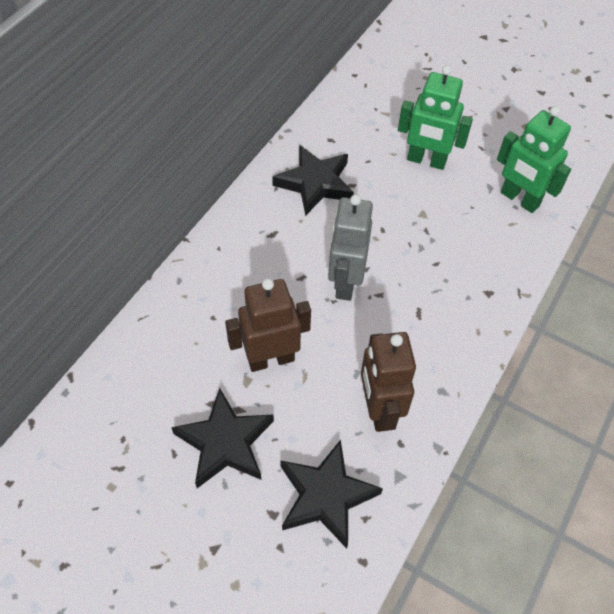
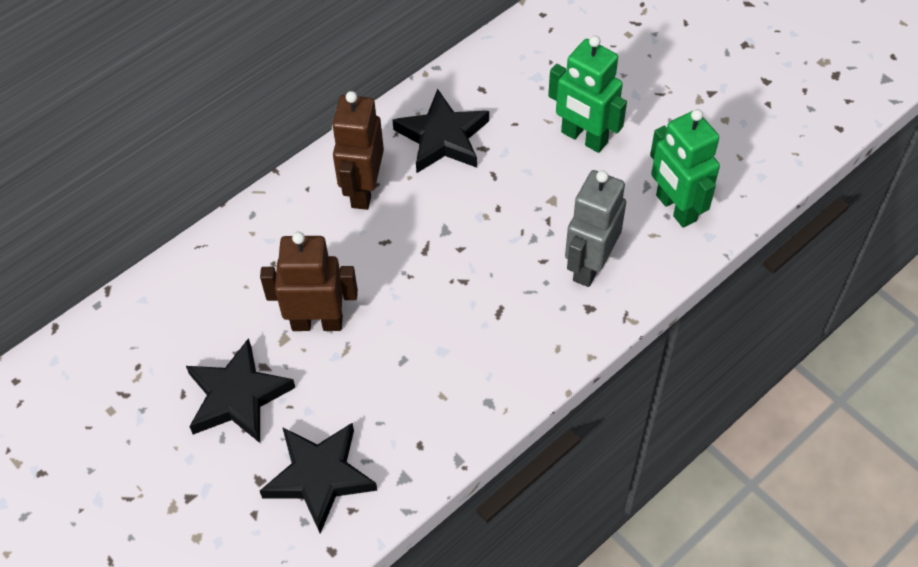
camera: 20 degrees right, 0 degrees up
grey robot [328,194,373,301] -> grey robot moved to [565,170,626,287]
brown robot [361,332,416,432] -> brown robot moved to [332,91,384,210]

